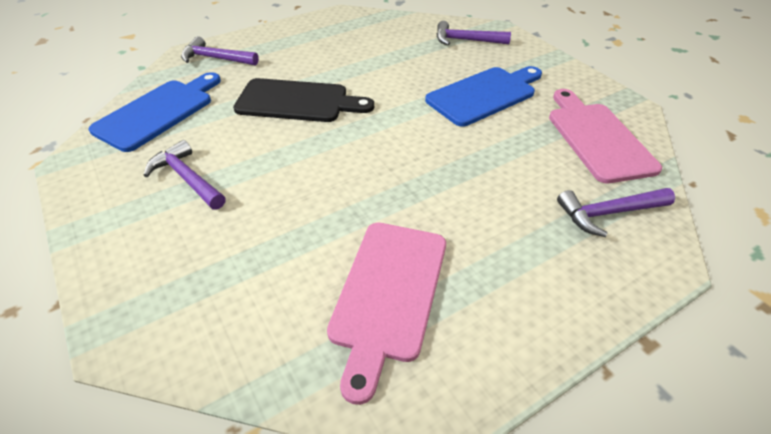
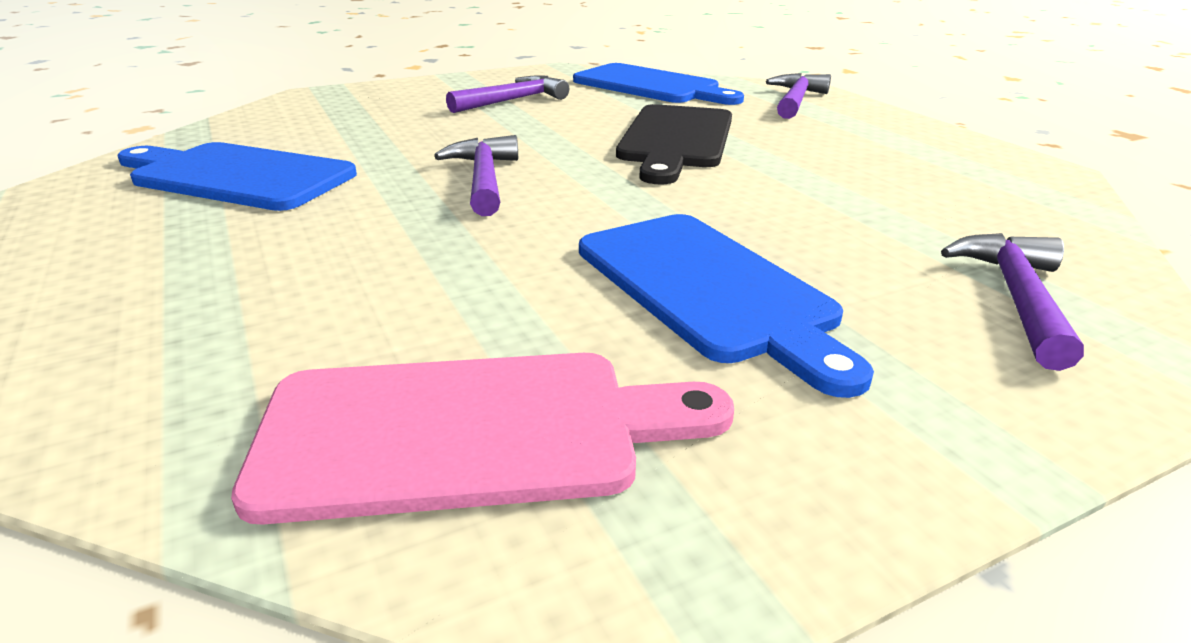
camera: 95 degrees right, 15 degrees down
pink cutting board [327,223,446,405] -> blue cutting board [117,142,357,211]
purple hammer [557,188,675,237] -> purple hammer moved to [434,135,518,216]

